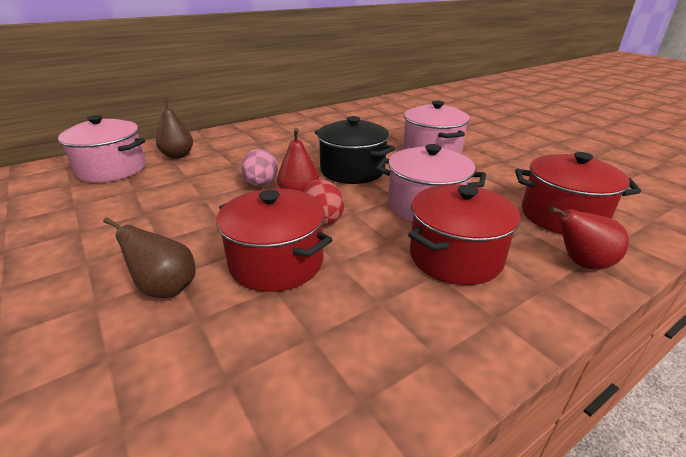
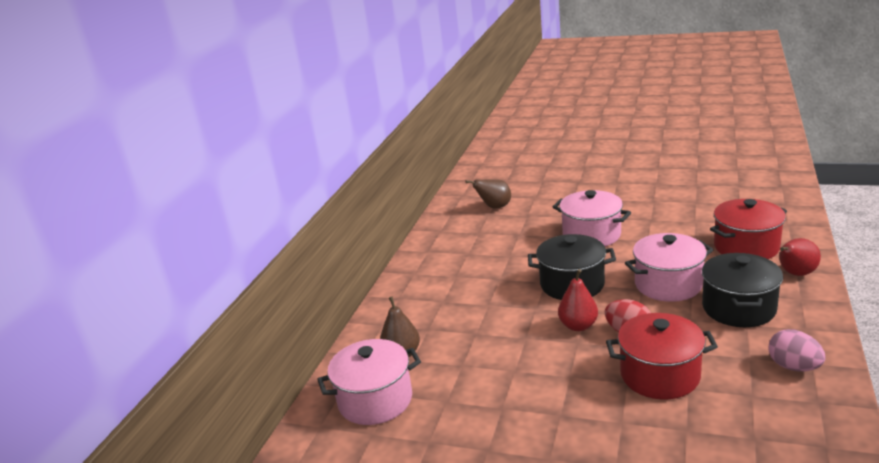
camera: 35 degrees left, 5 degrees down
brown pear [103,217,196,298] -> brown pear moved to [465,179,511,209]
pink egg [241,149,278,186] -> pink egg moved to [769,329,826,372]
red pot [408,184,520,285] -> black pot [702,253,783,327]

